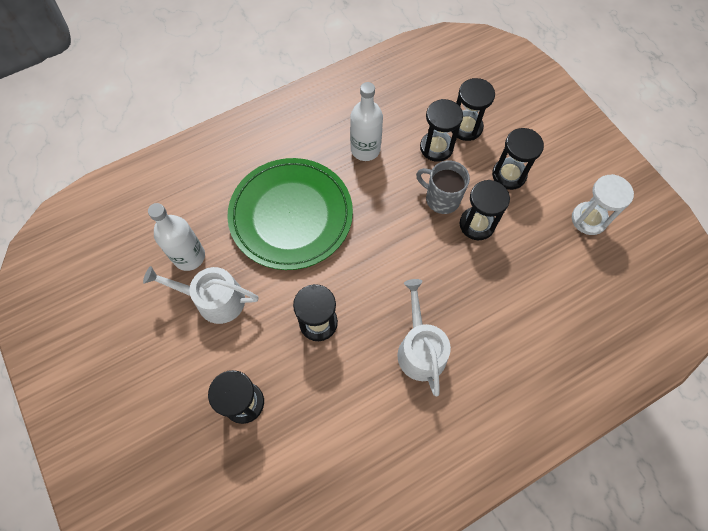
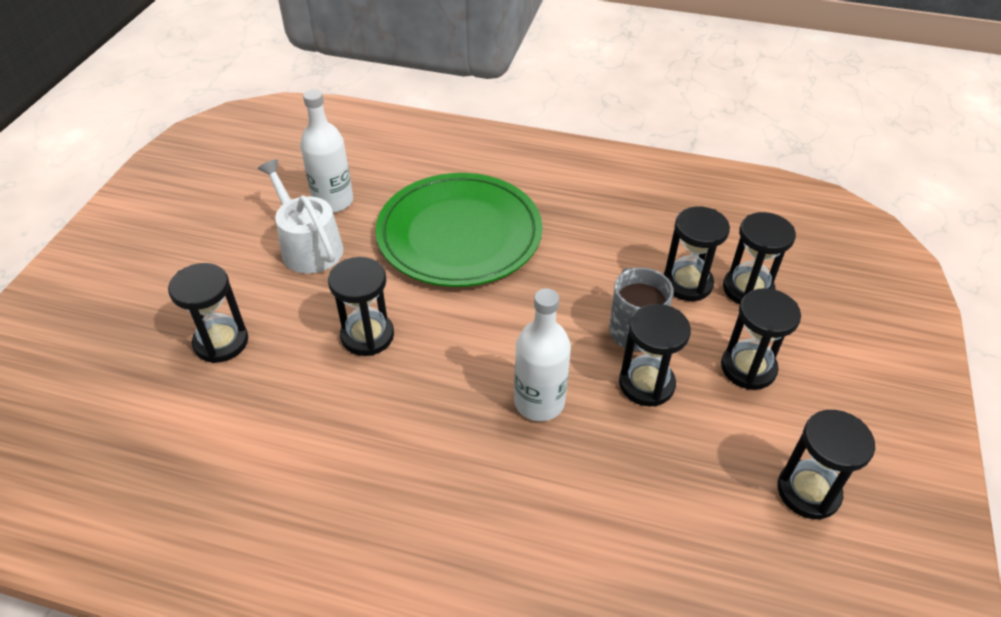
camera: 45 degrees right, 20 degrees down
white bottle [350,82,383,161] -> white bottle moved to [514,288,571,421]
white watering can [397,279,451,397] -> none
white hourglass [572,174,634,235] -> black hourglass [777,410,875,520]

